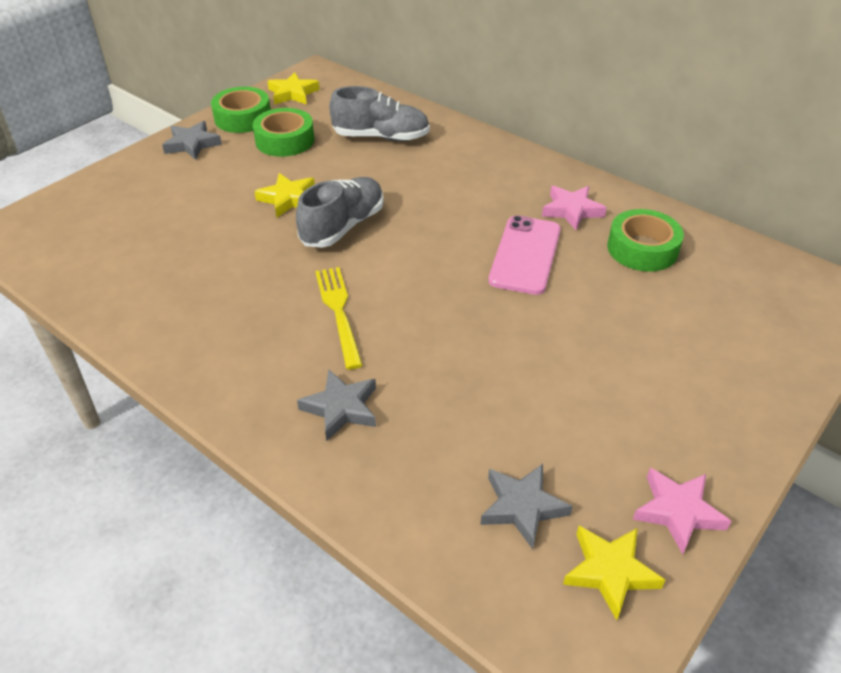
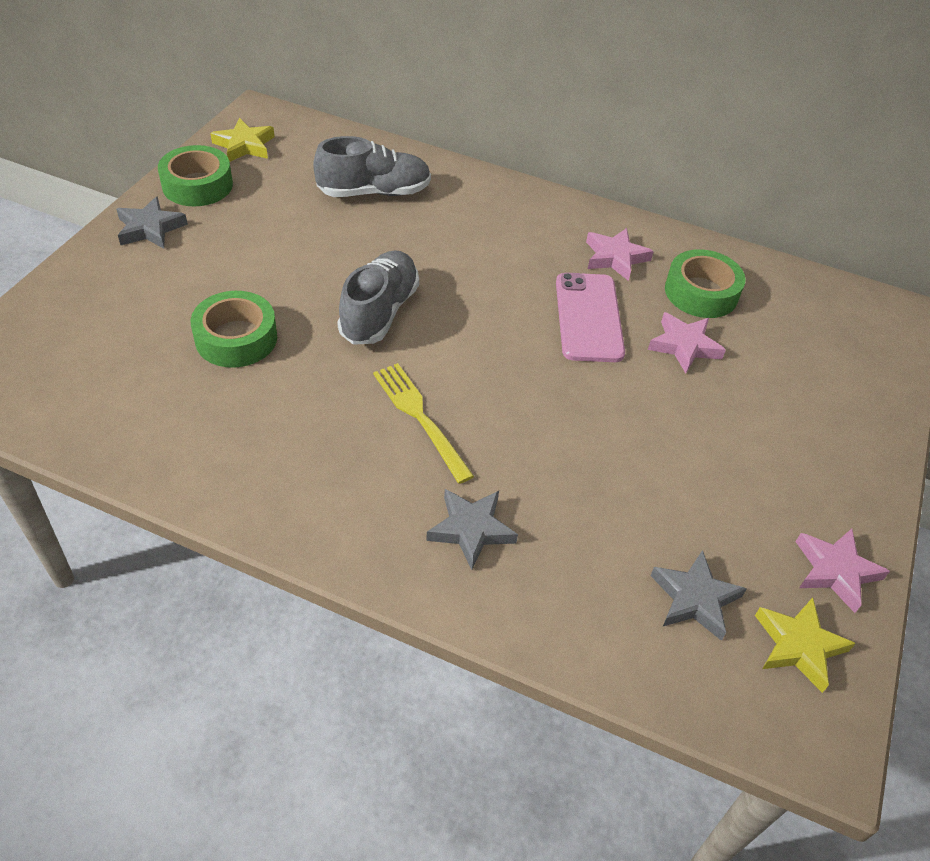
camera: 20 degrees left, 5 degrees up
green tape [253,108,314,157] -> green tape moved to [191,291,277,368]
yellow star [254,173,315,217] -> none
none -> pink star [648,312,726,373]

